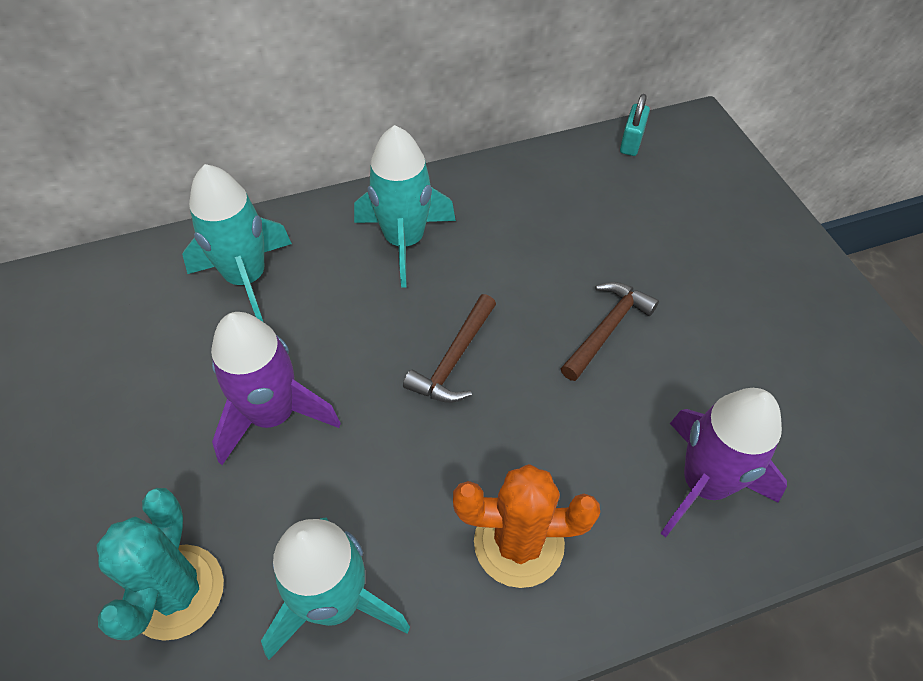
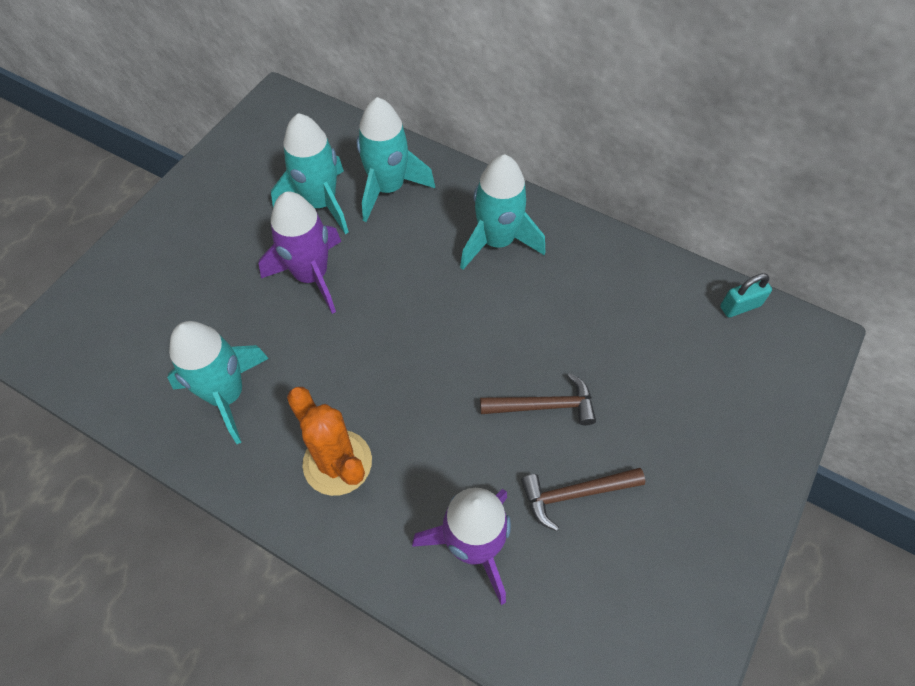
camera: 50 degrees right, 5 degrees up
turquoise cactus [96,488,224,641] -> none
brown hammer [403,294,496,403] -> brown hammer moved to [521,468,645,531]
none -> turquoise rocket [271,113,349,234]

